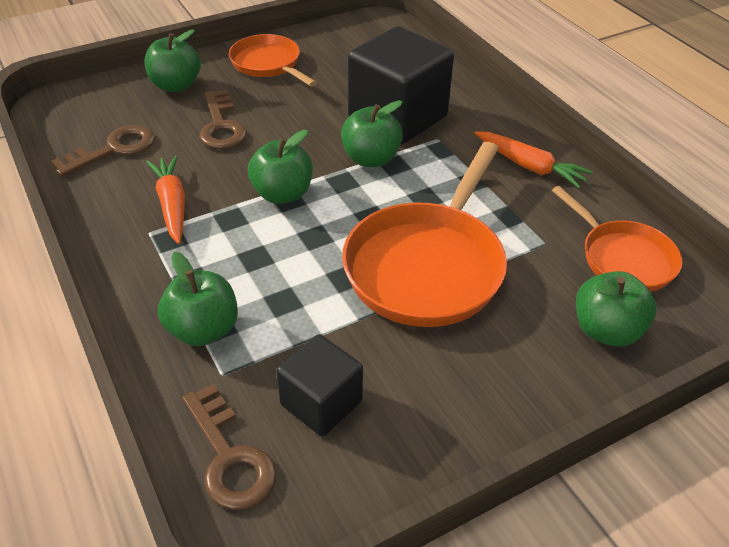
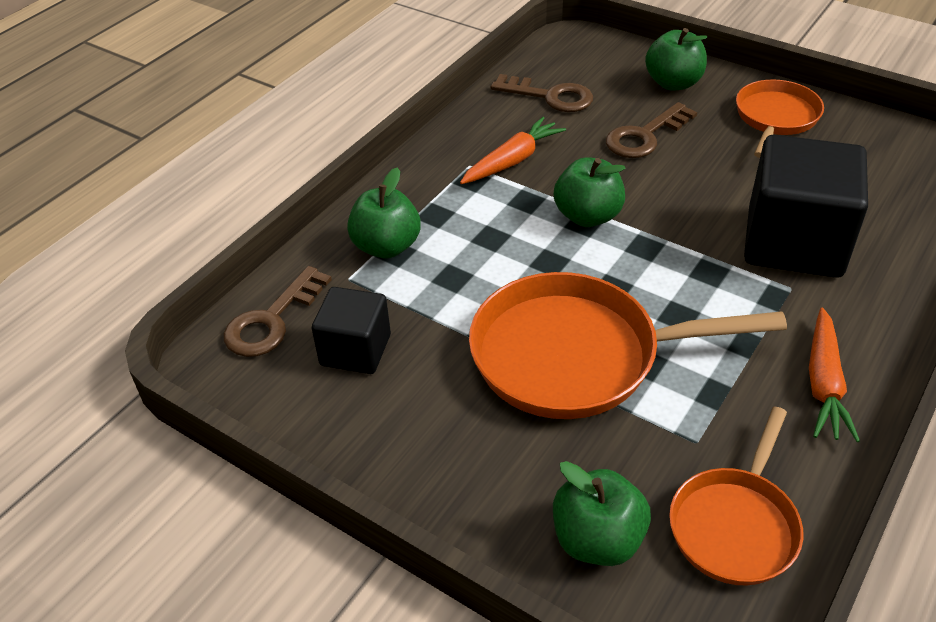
camera: 65 degrees right, 0 degrees up
green apple [341,100,403,167] -> none

